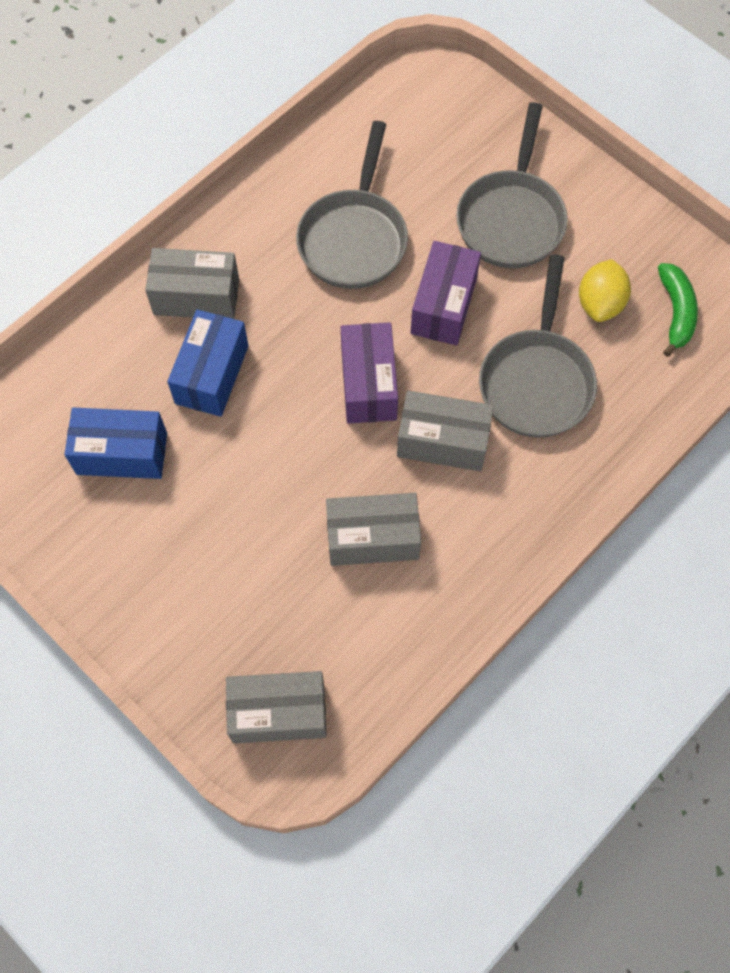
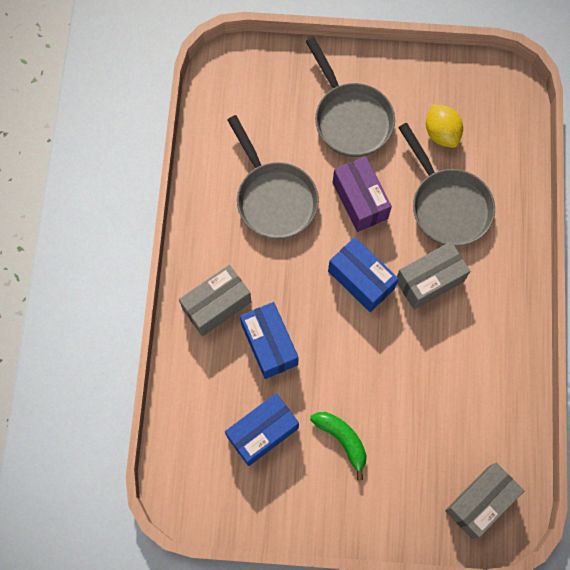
camera: 40 degrees left, 5 degrees up
grey box [326,493,421,566] -> none
purple box [341,322,398,424] -> blue box [328,237,399,312]
green banana [658,263,698,357] -> green banana moved to [310,412,367,480]

